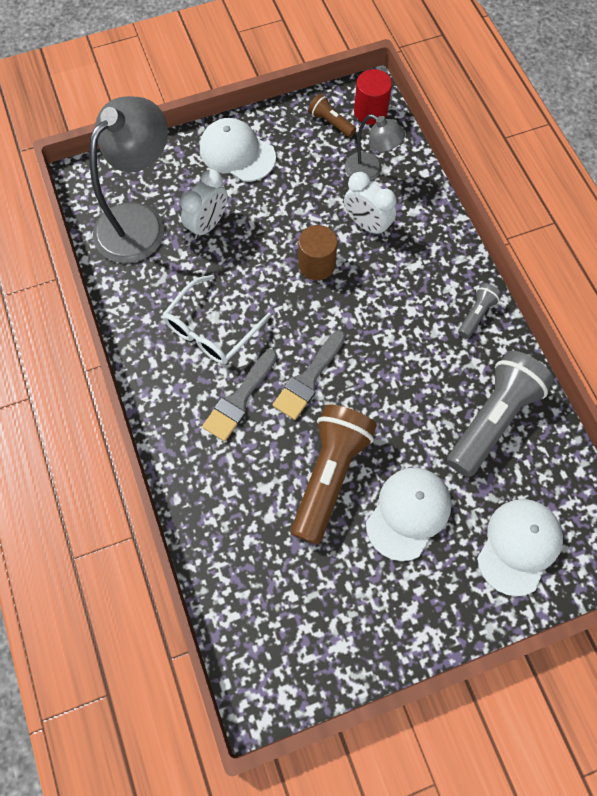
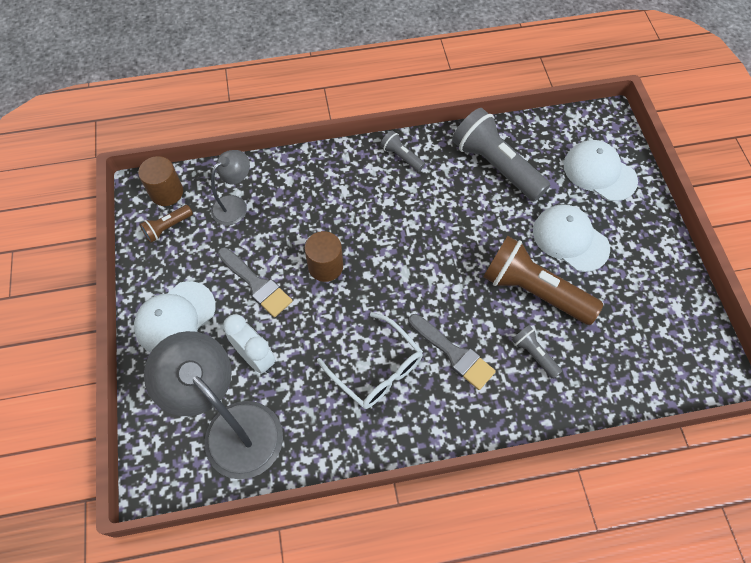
camera: 80 degrees left, 5 degrees down
grey brush [273,330,345,420] -> grey brush moved to [218,247,292,317]
white clock [344,172,396,236] -> none
red cylinder [354,69,392,125] -> brown cylinder [138,156,183,206]
none -> grey flashlight [512,325,562,379]

